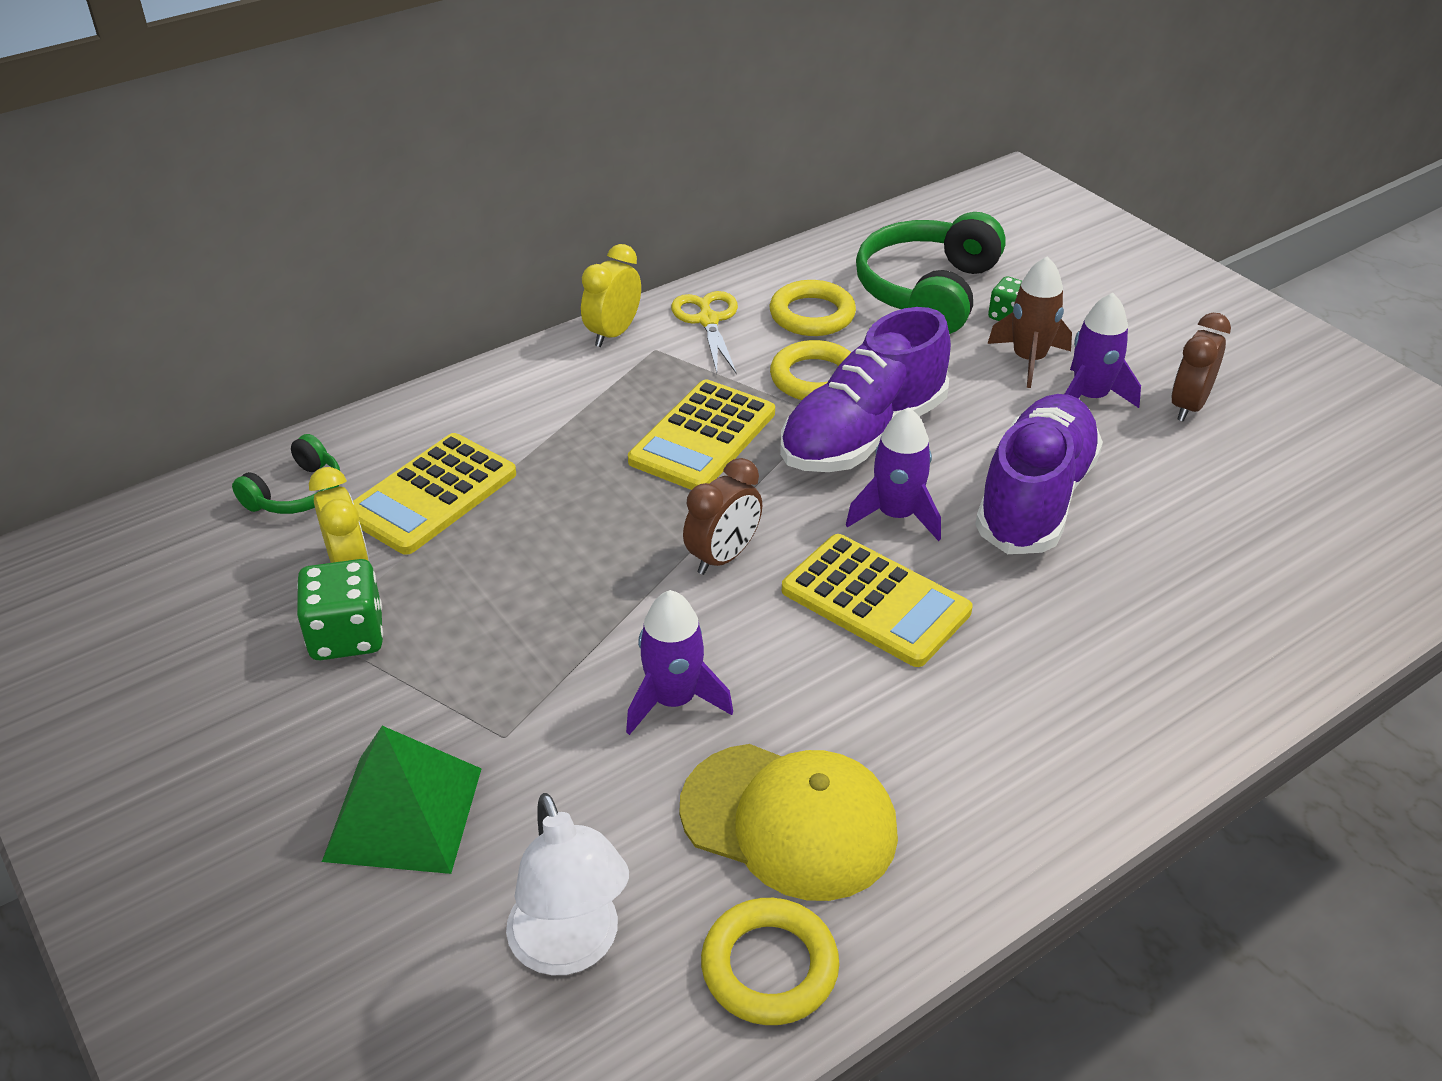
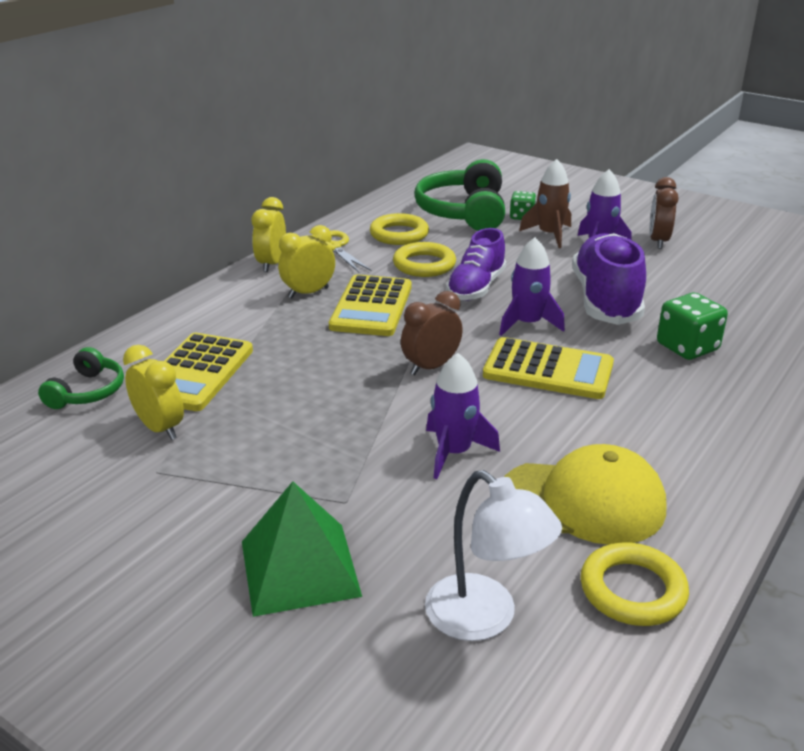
camera: 20 degrees left, 10 degrees down
green dice [297,559,383,660] -> green dice moved to [657,293,728,360]
brown clock [683,458,762,575] -> brown clock turned 150 degrees counterclockwise [401,291,463,375]
purple shoe [780,307,951,472] -> purple shoe [446,228,506,301], size x0.66
none -> yellow clock [278,225,335,299]

